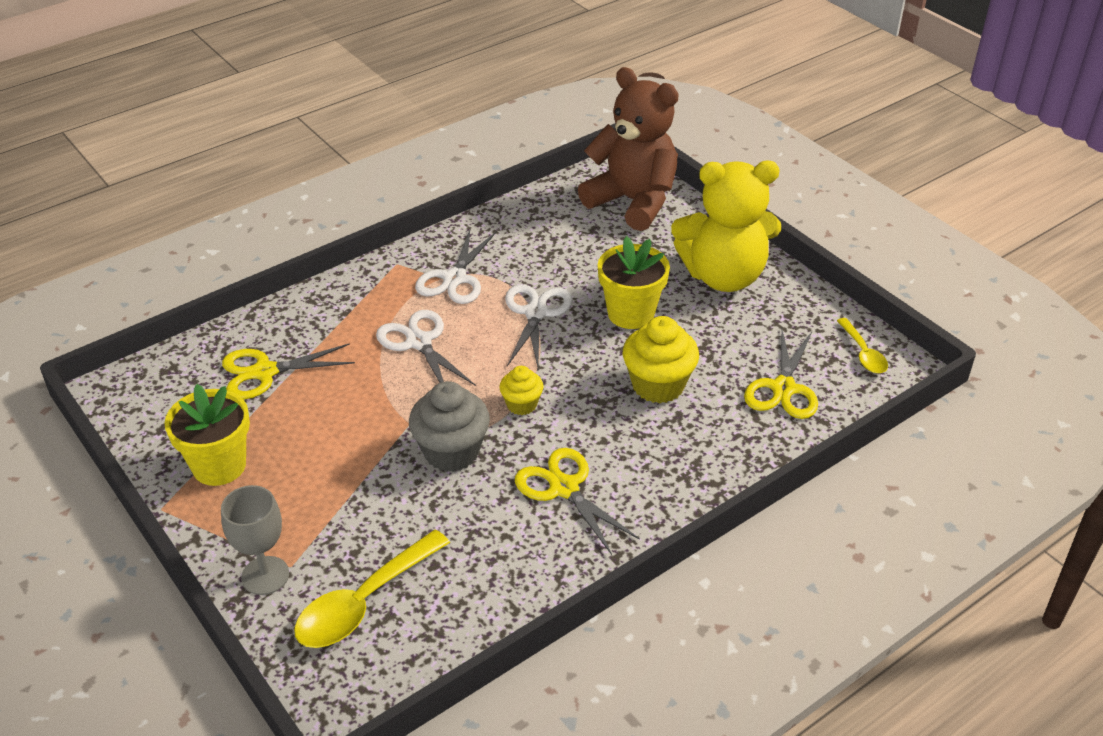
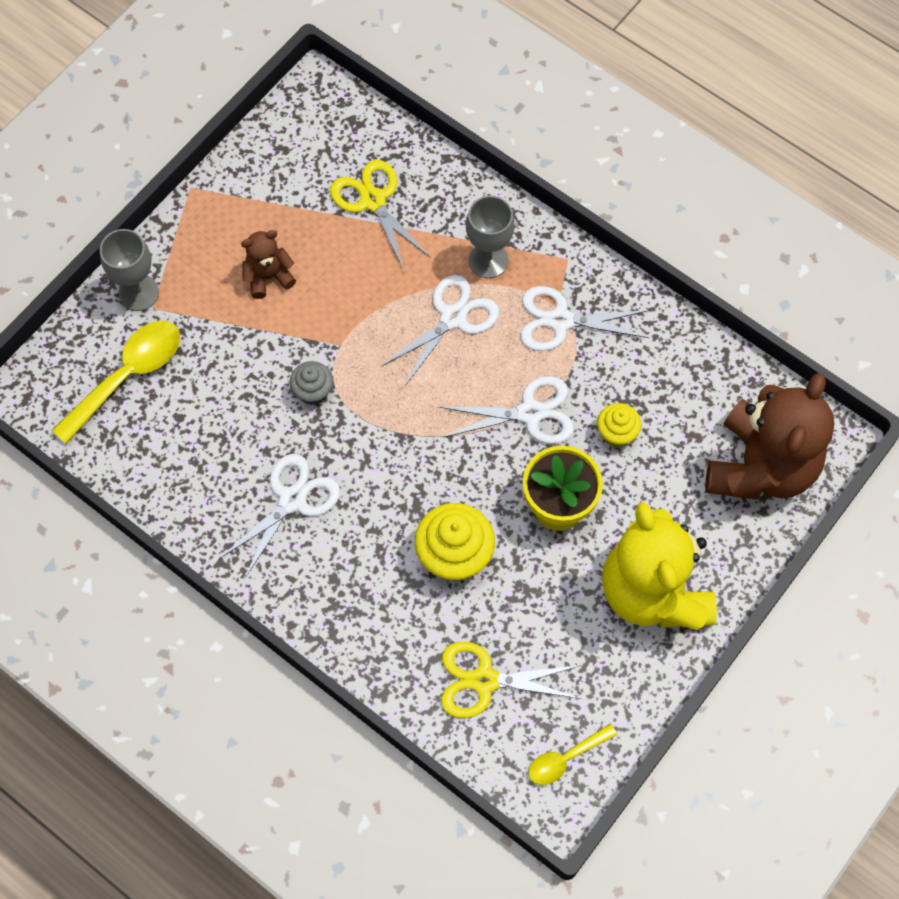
camera: 75 degrees right, 25 degrees up
yellow flower pot [164,384,250,486] -> none
yellow spoon [294,530,450,648] -> yellow spoon turned 105 degrees clockwise [51,321,180,444]
grey cupcake [409,381,490,472] -> grey cupcake [290,361,333,405], size x0.57
yellow cupcake [500,366,543,415] -> yellow cupcake moved to [597,403,641,447]
yellow scissors [515,448,640,555] -> white scissors [219,454,340,579]
none -> brown teddy bear [241,230,296,299]
none -> grey goblet [466,196,515,278]

